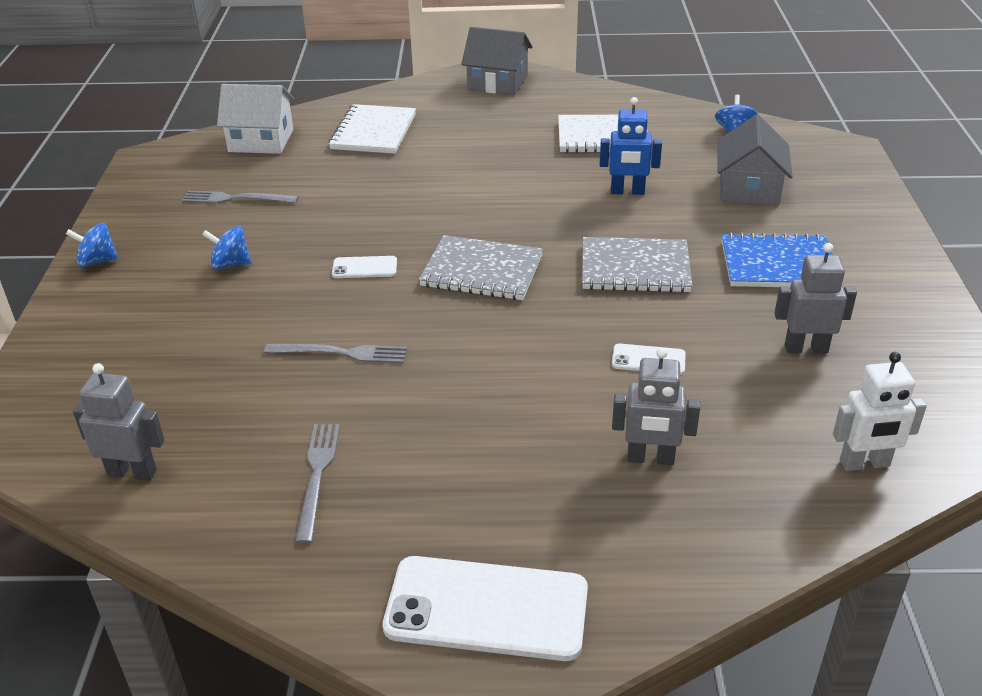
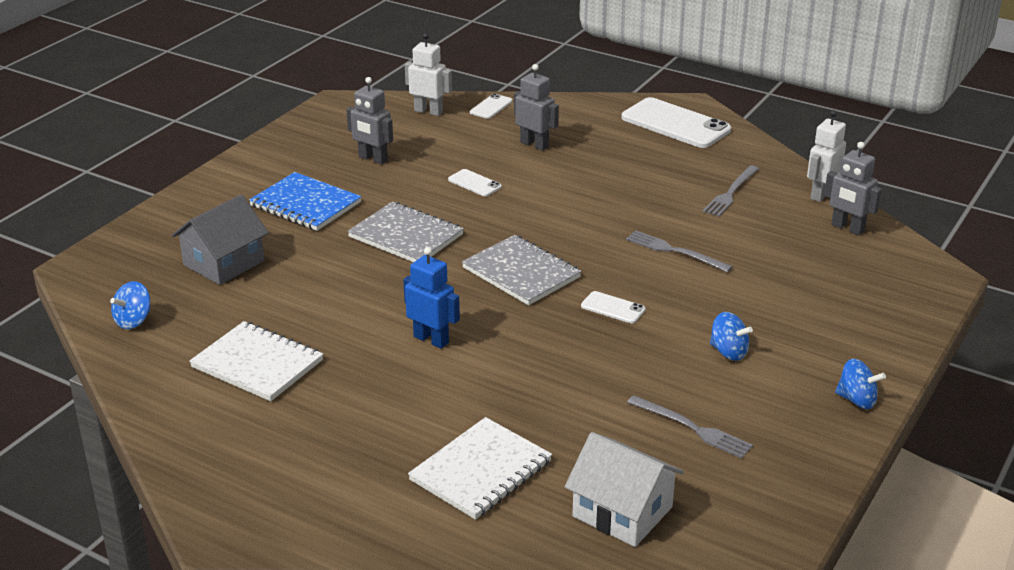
camera: 150 degrees left, 5 degrees down
grey house [461,27,532,95] -> none
blue robot [600,97,662,195] -> blue robot moved to [403,247,460,349]
none -> white phone [470,93,513,119]
none -> white robot [807,110,846,202]

